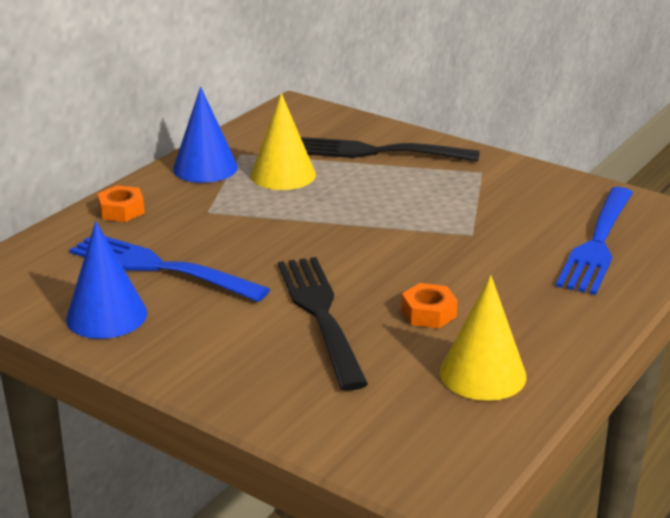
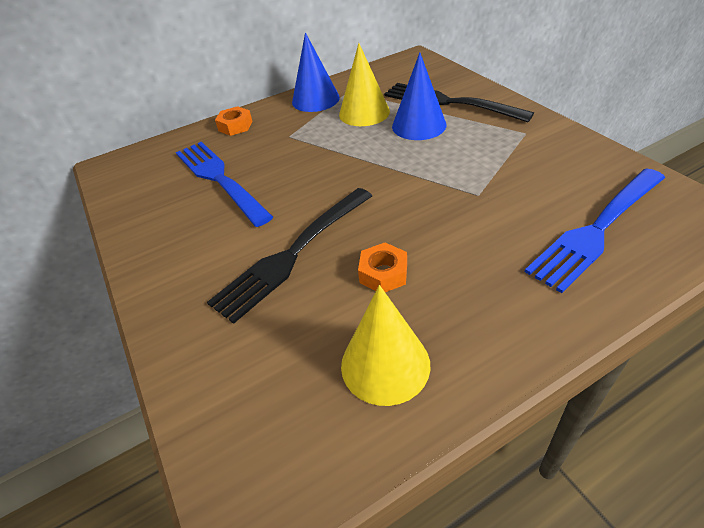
camera: 30 degrees right, 15 degrees up
blue cone [66,221,147,339] -> blue cone moved to [392,53,446,140]
black fork [278,257,368,391] -> black fork turned 150 degrees counterclockwise [207,188,372,324]

